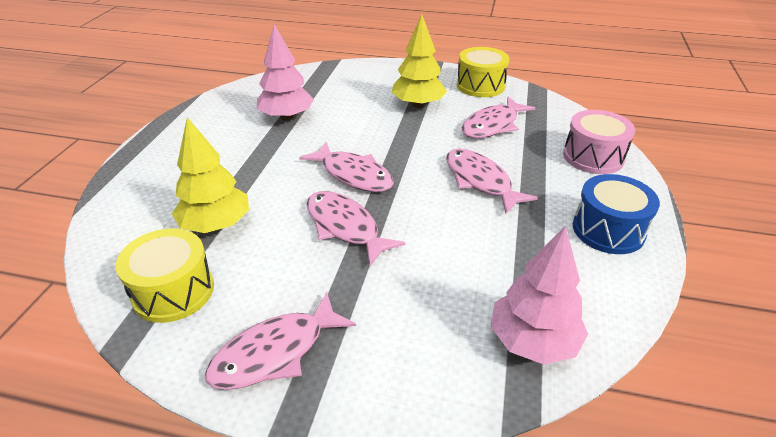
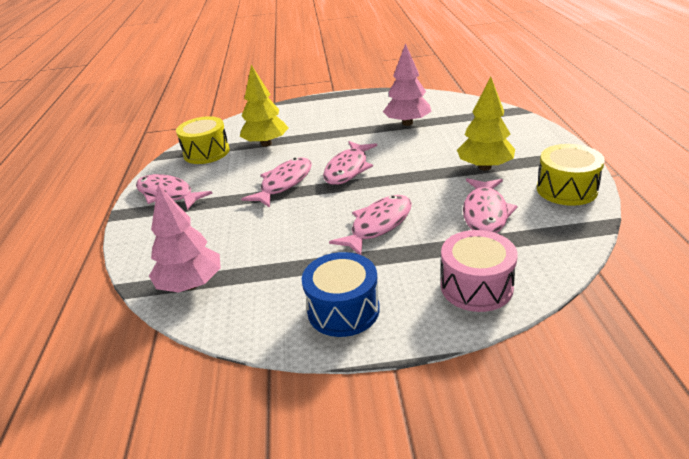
camera: 75 degrees right, 5 degrees down
pink fish [462,97,535,138] -> pink fish turned 105 degrees counterclockwise [463,178,518,233]

